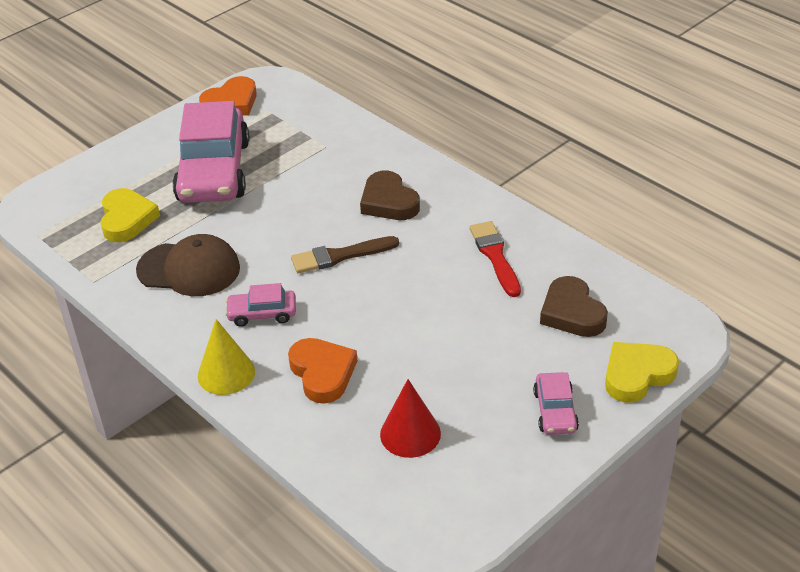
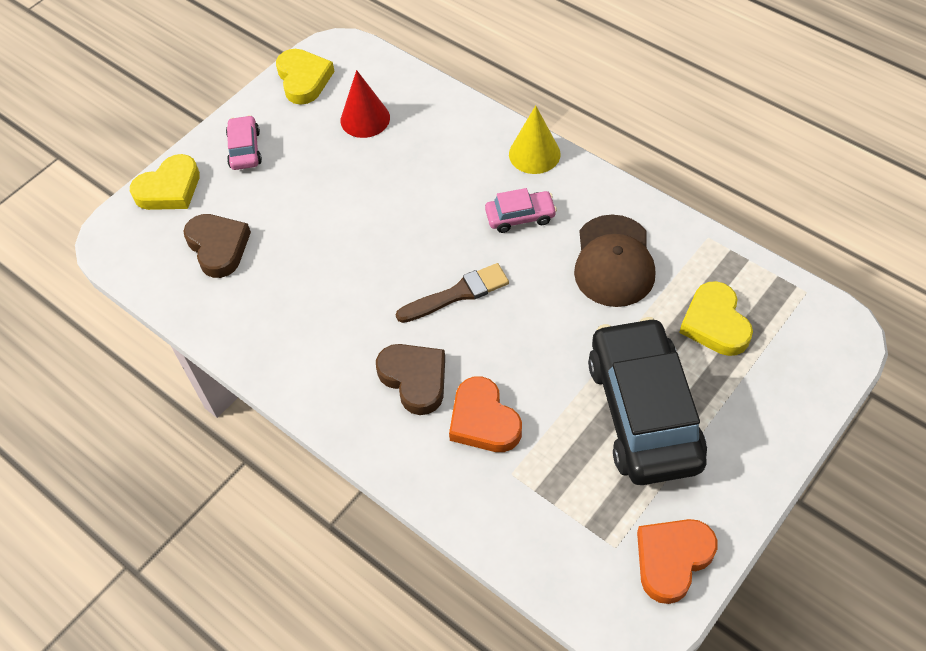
camera: 175 degrees right, 15 degrees up
brown cap [136,234,240,296] -> brown cap turned 90 degrees counterclockwise [574,215,656,307]
pink car [173,101,249,203] -> black car [588,317,707,485]
orange heart [288,338,357,404] -> orange heart moved to [449,376,522,452]
red brush [470,221,521,297] -> none
none -> yellow heart [276,49,335,105]

